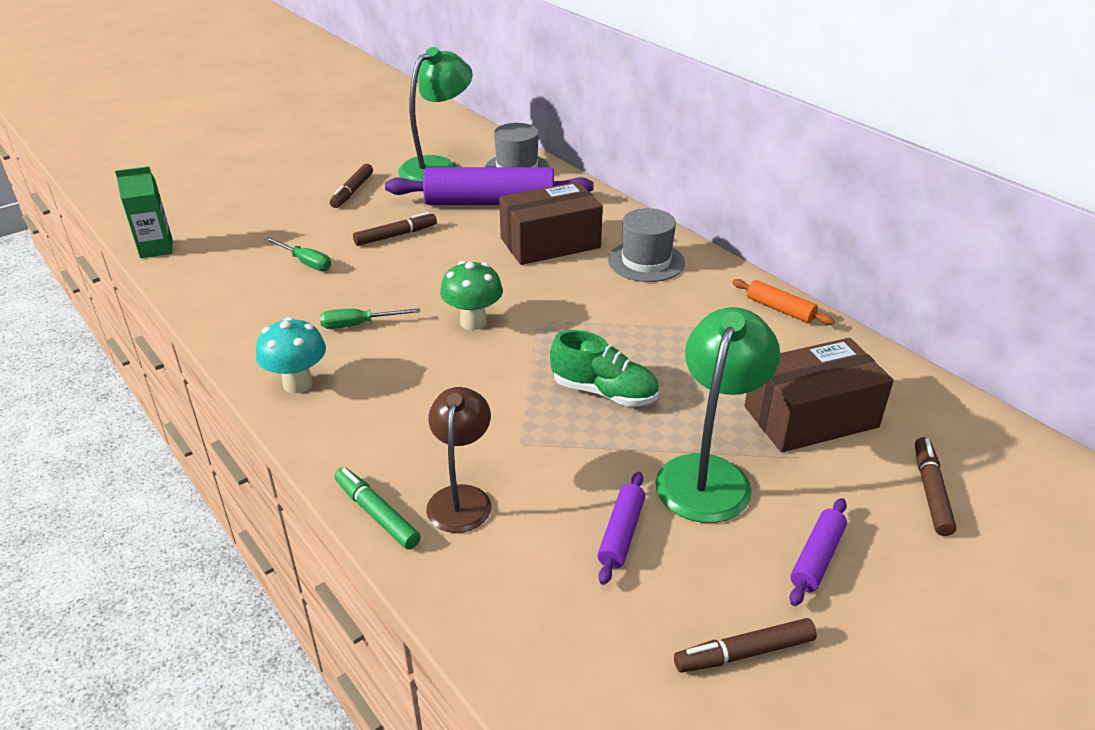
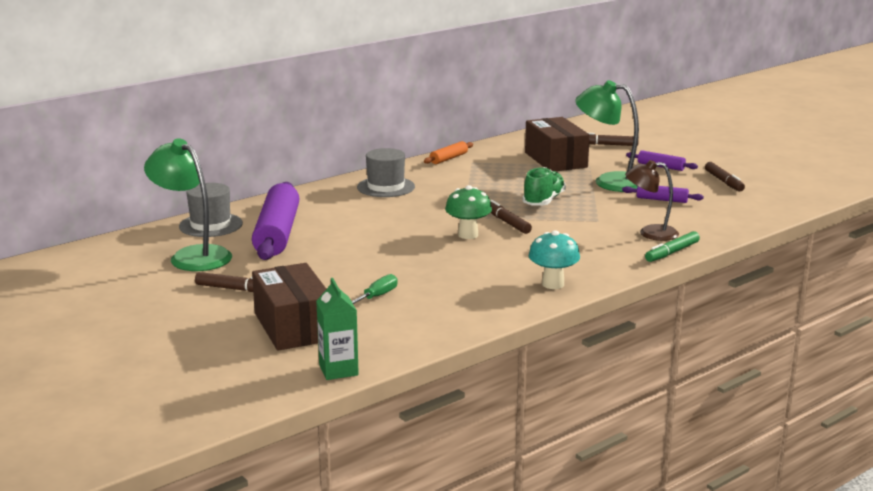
camera: 90 degrees left, 15 degrees down
green screwdriver [320,308,420,329] -> none
brown marker [353,212,437,246] -> brown marker moved to [490,200,532,234]
brown box [499,182,603,265] -> brown box moved to [252,263,326,351]

